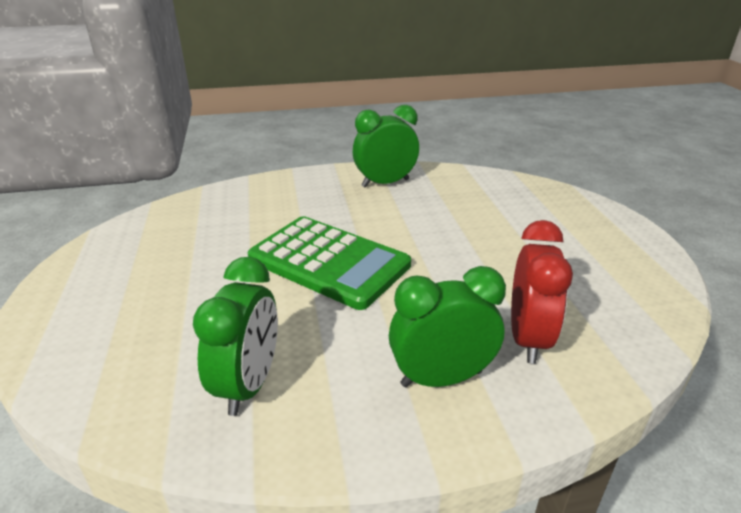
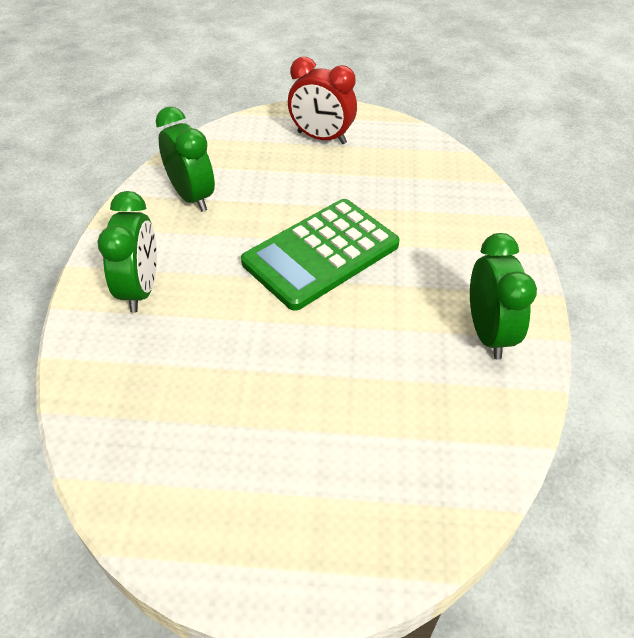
camera: 105 degrees right, 15 degrees up
green clock [193,257,278,416] -> green clock turned 150 degrees counterclockwise [156,107,215,212]
red clock [511,220,573,364] -> red clock moved to [288,57,357,144]

